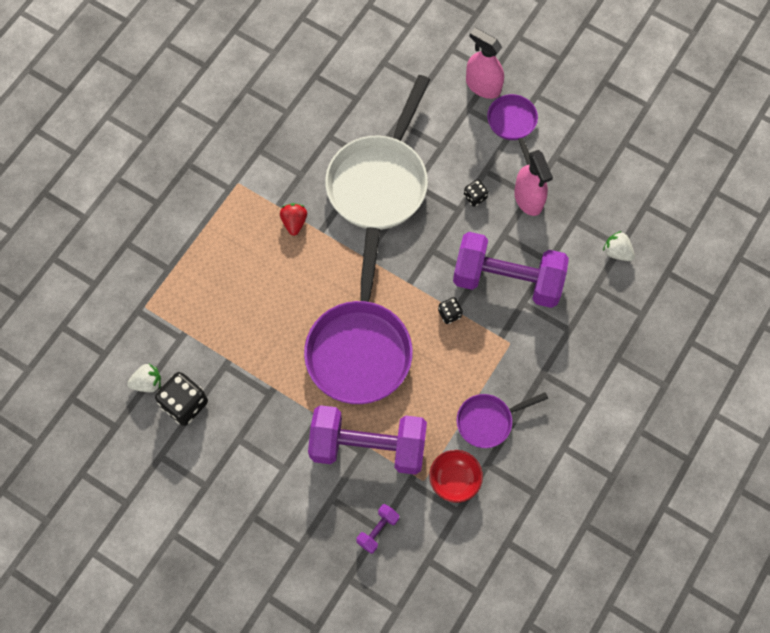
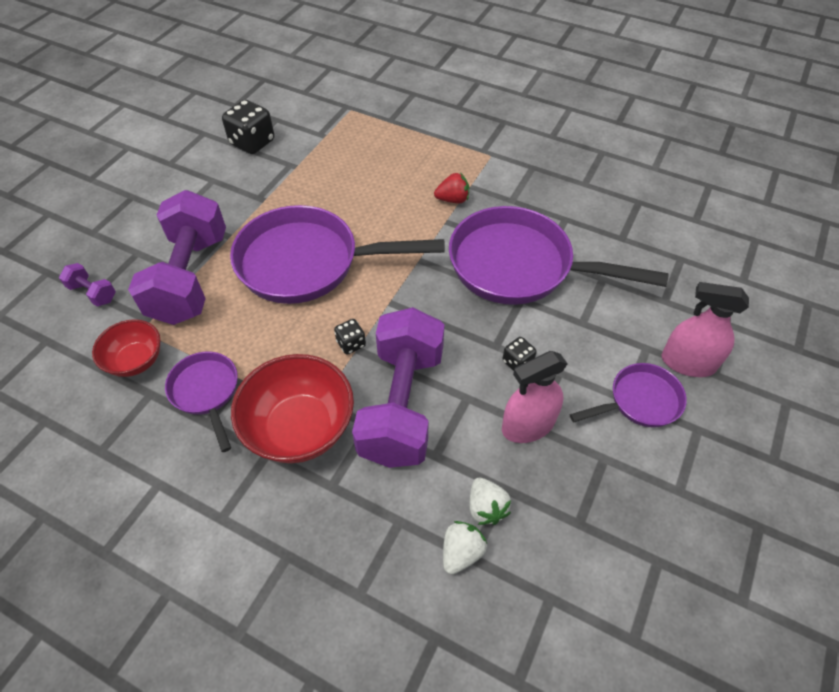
camera: 85 degrees right, 15 degrees down
white strawberry [127,364,161,392] -> white strawberry moved to [469,478,511,525]
white pan [325,75,430,230] -> purple pan [449,206,669,305]
pink spray bottle [466,28,504,99] -> pink spray bottle turned 105 degrees counterclockwise [662,282,749,377]
none -> red bowl [231,354,354,463]

